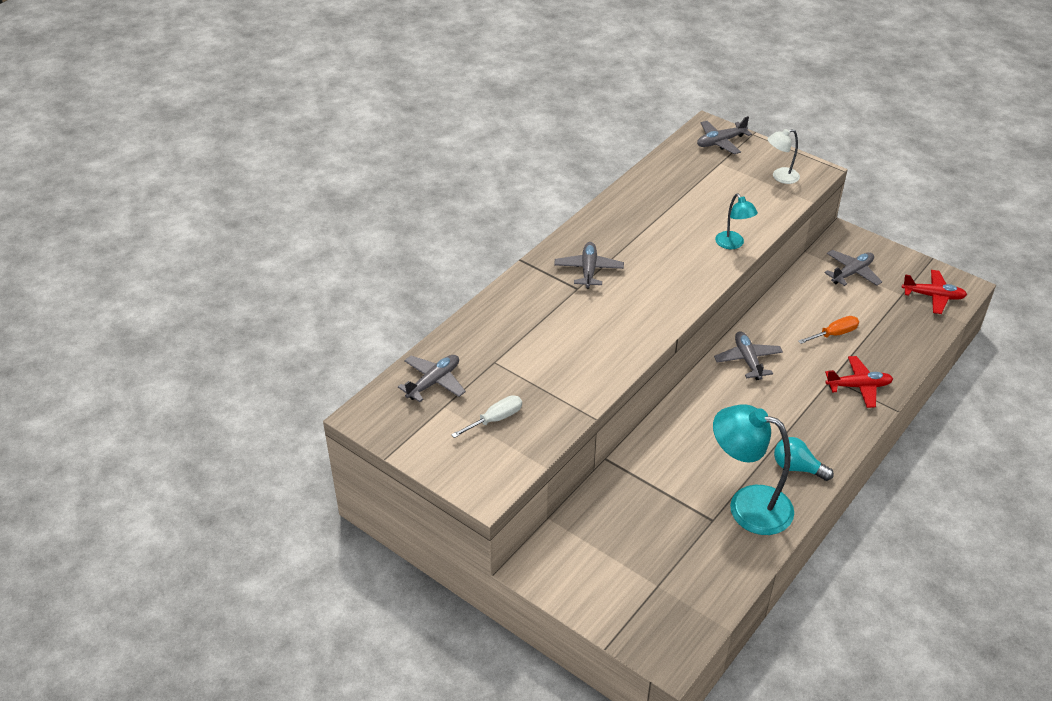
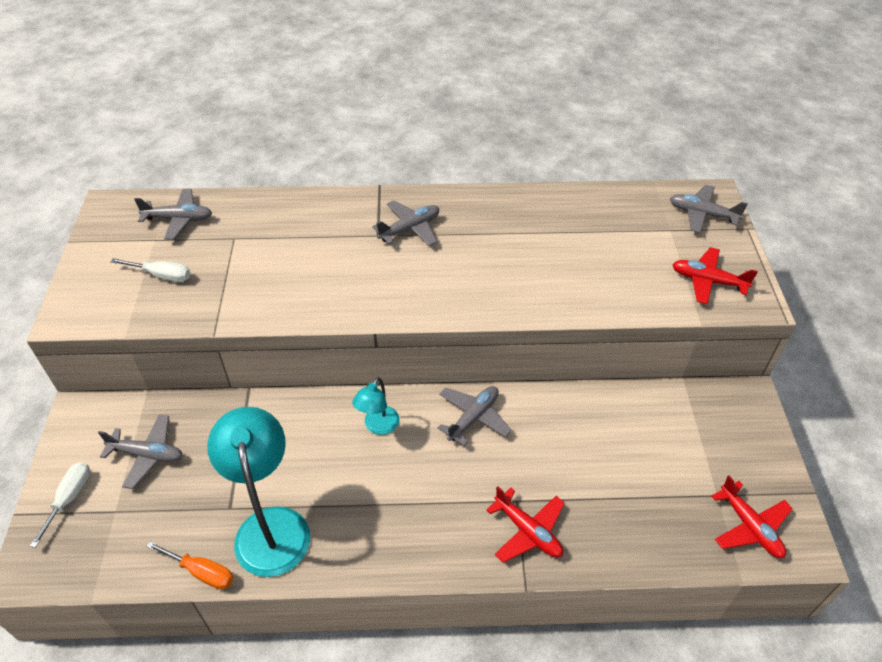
camera: 50 degrees right, 5 degrees up
turquoise lamp [715,194,758,249] -> turquoise lamp moved to [352,377,400,435]
white lamp [767,129,800,184] -> red plane [672,247,758,304]
turquoise light bulb [774,437,834,481] -> none
orange screwdriver [798,316,859,344] -> orange screwdriver moved to [146,541,233,590]
grey plane [824,250,882,286] -> grey plane moved to [98,414,183,489]
none -> white screwdriver [30,462,90,548]

